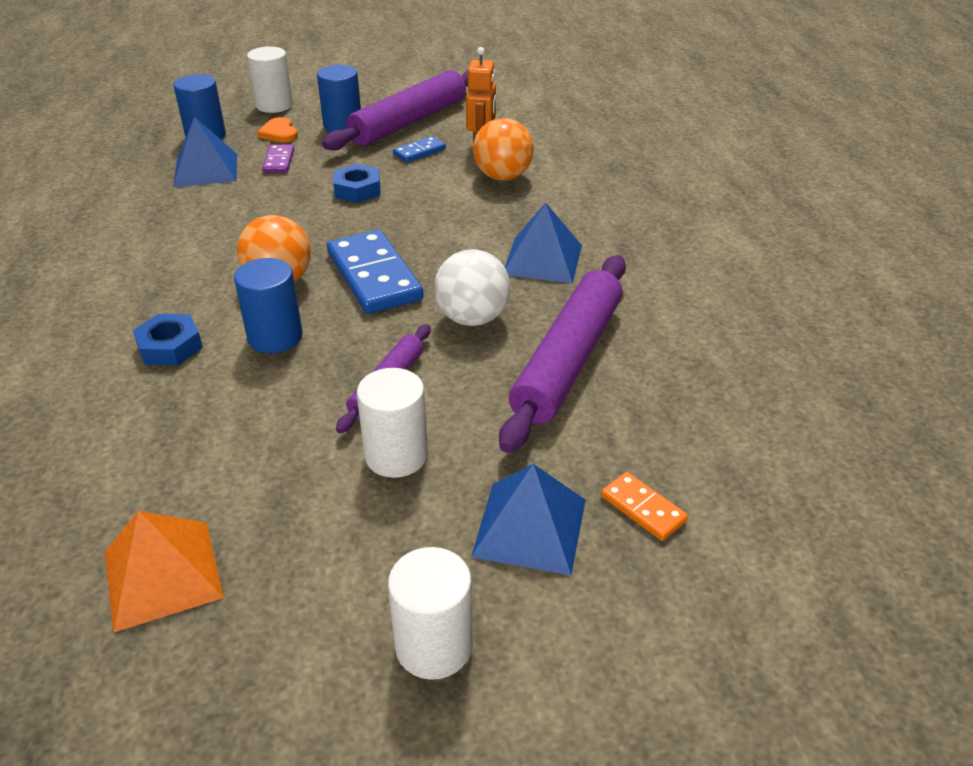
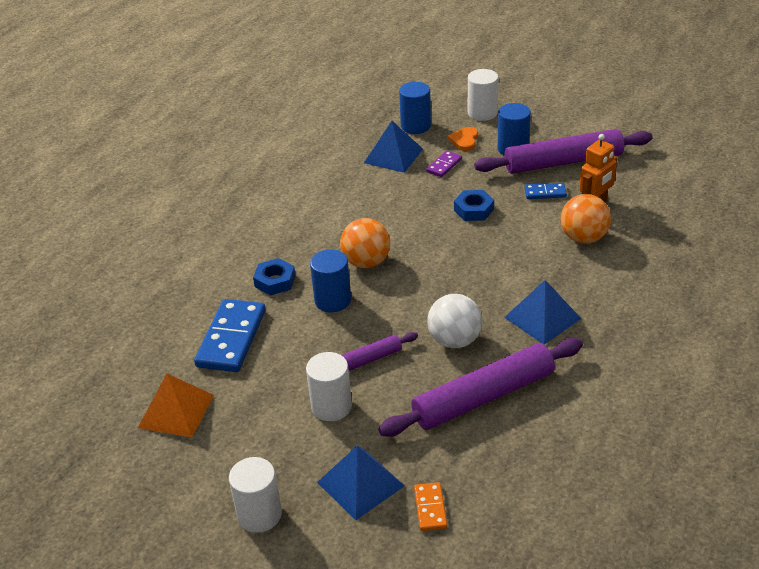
camera: 40 degrees right, 0 degrees up
blue domino [327,230,424,314] -> blue domino moved to [194,299,266,372]

